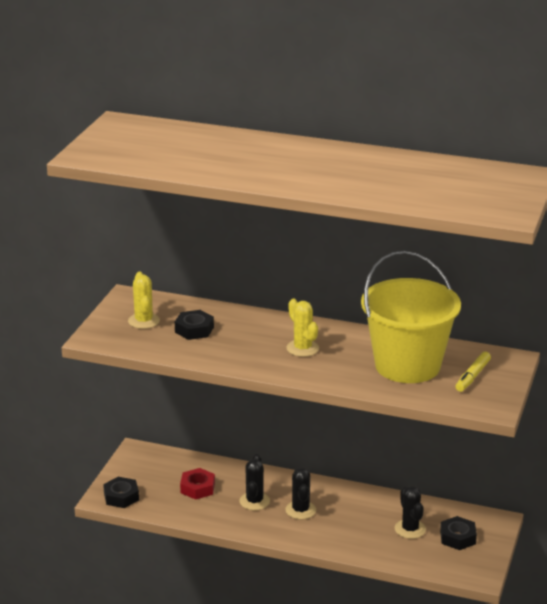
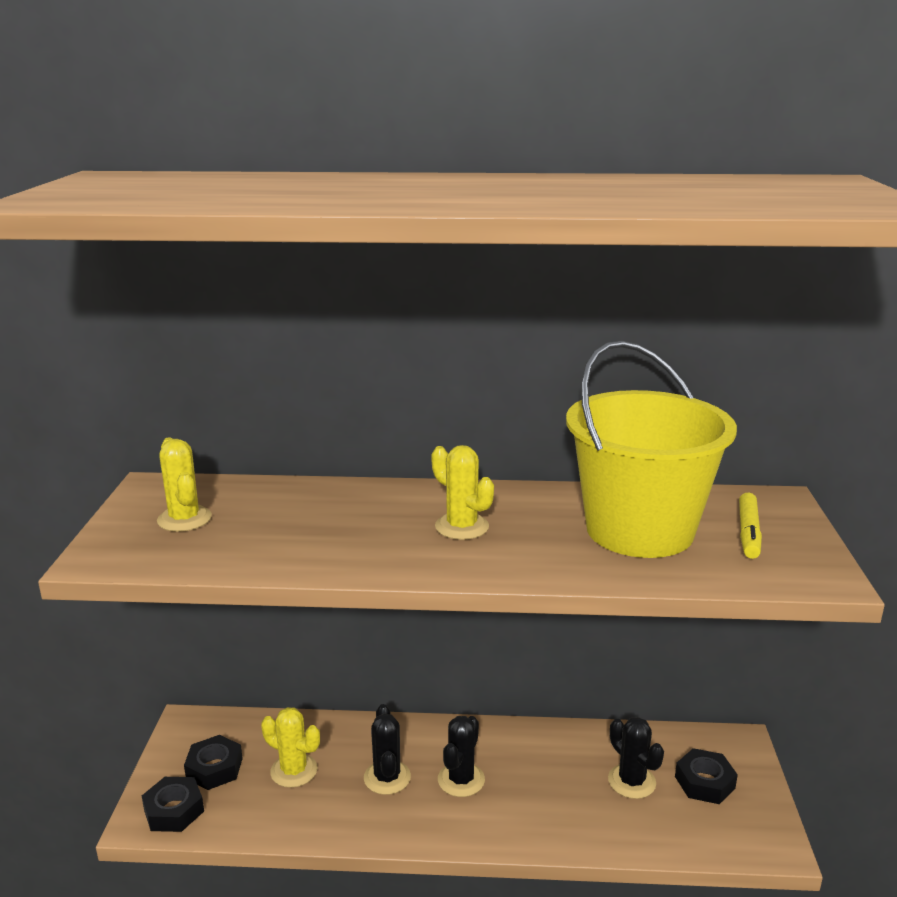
camera: 15 degrees left, 5 degrees down
black nut [175,310,214,340] -> black nut moved to [184,735,243,790]
red nut [180,468,215,500] -> yellow cactus [261,707,320,788]
black cactus [286,468,316,519] -> black cactus turned 45 degrees clockwise [438,716,485,797]

